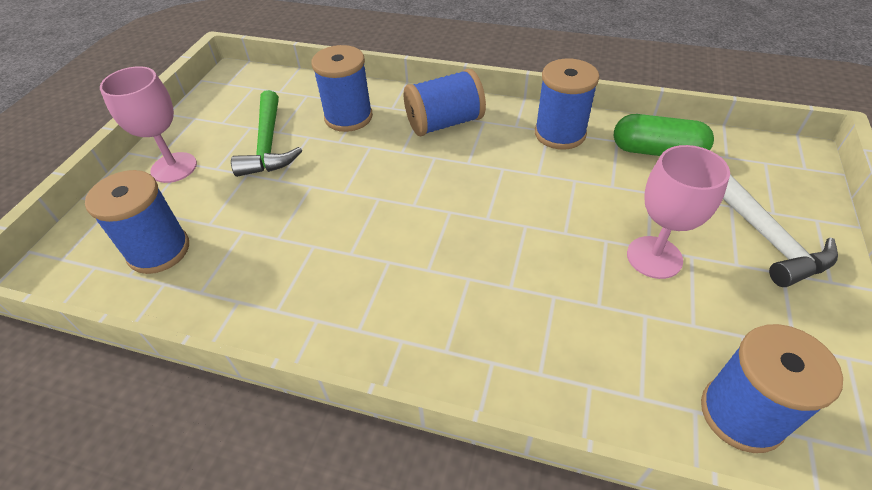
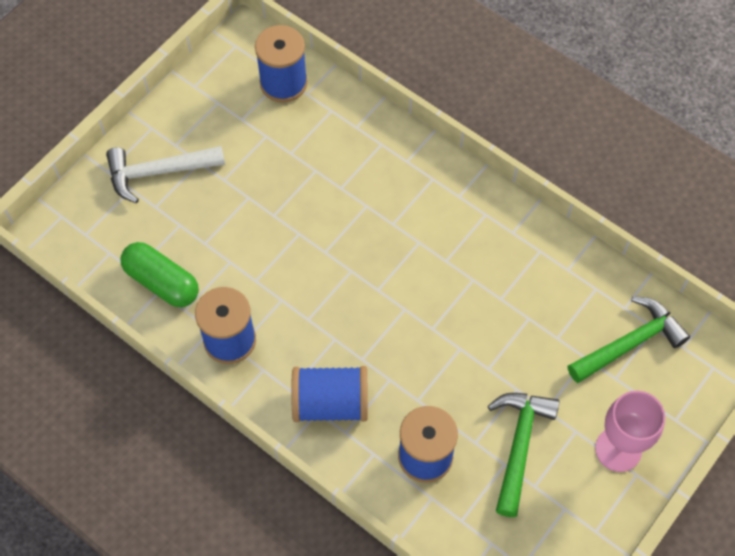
camera: 160 degrees left, 15 degrees up
blue spool [85,170,189,274] -> green hammer [568,296,690,383]
pink goblet [627,145,730,279] -> none
white hammer [723,174,838,287] -> white hammer turned 105 degrees counterclockwise [106,146,225,203]

